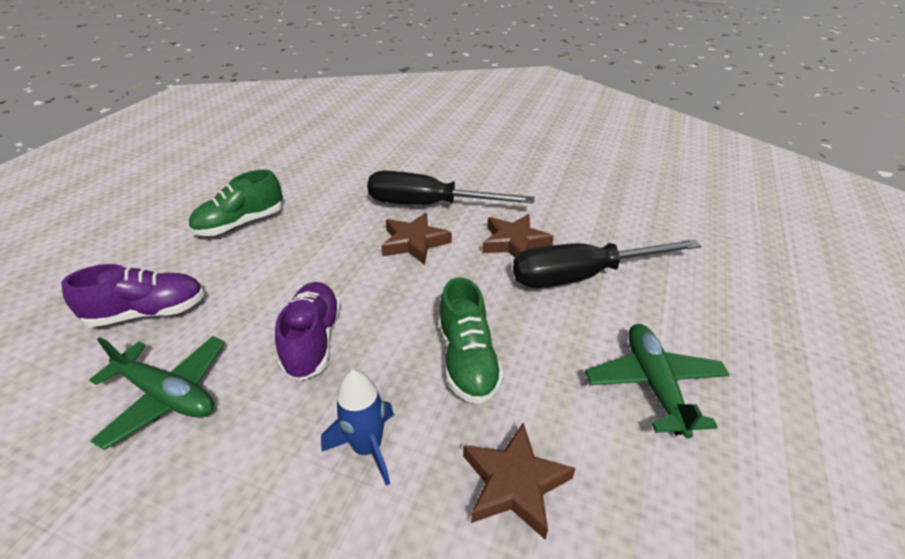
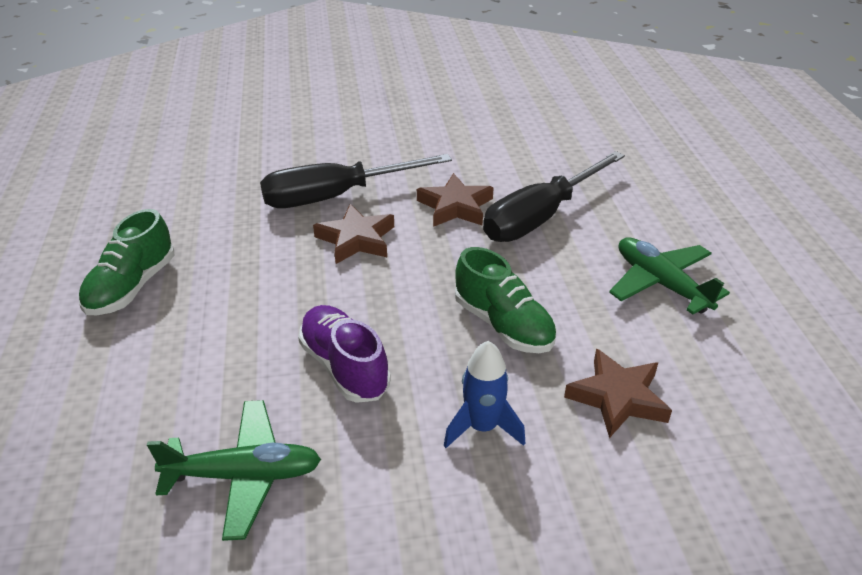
camera: 30 degrees left, 0 degrees up
purple shoe [61,264,205,327] -> none

